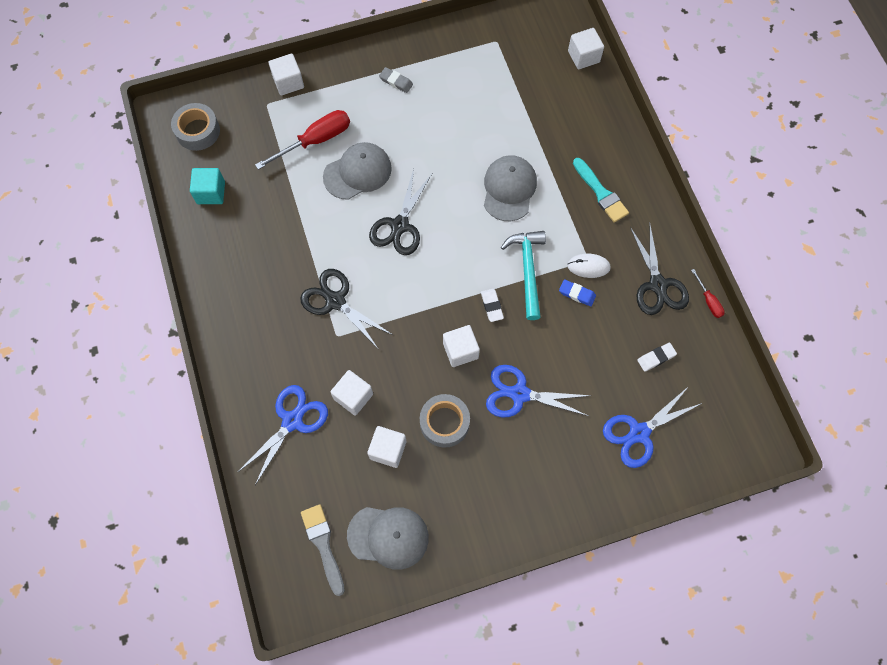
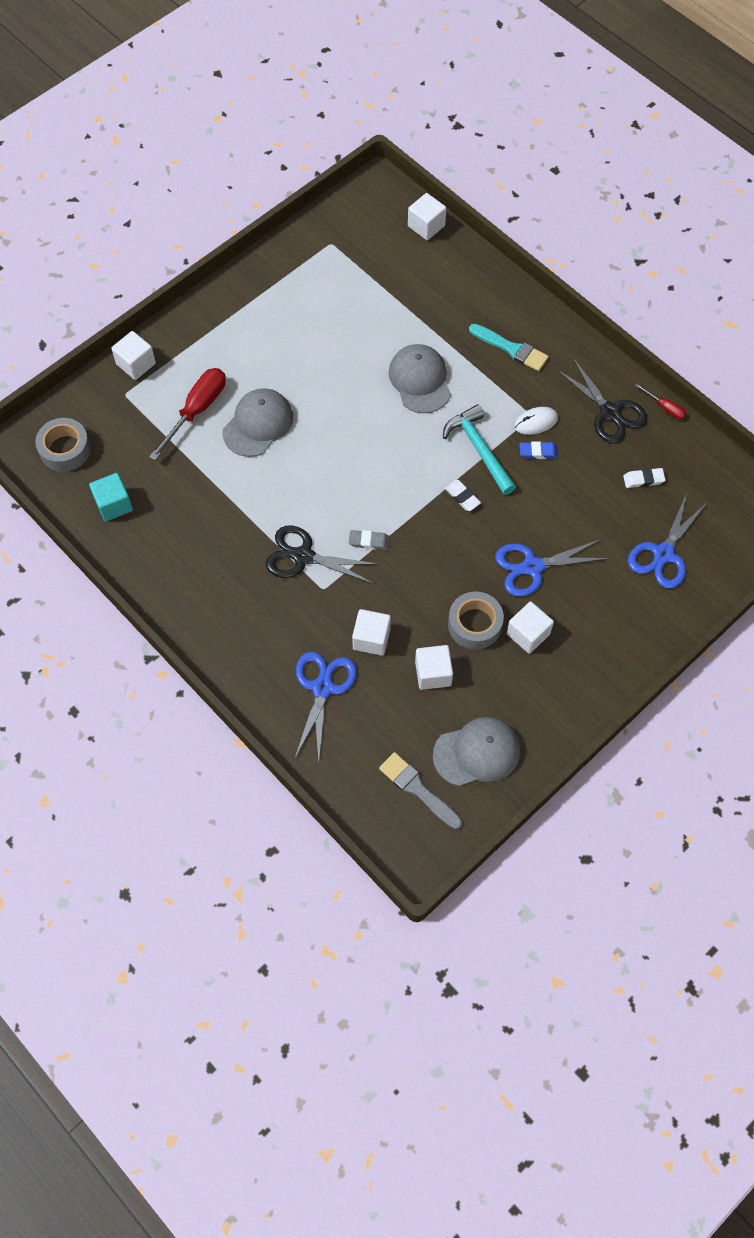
camera: 25 degrees left, 5 degrees down
black scissors [369,169,432,255] -> none
grey eraser [379,67,413,93] -> grey eraser moved to [349,530,390,550]
white cube [443,325,480,367] -> white cube moved to [507,601,554,654]
white eraser [637,343,677,372] -> white eraser turned 45 degrees clockwise [623,468,666,488]

